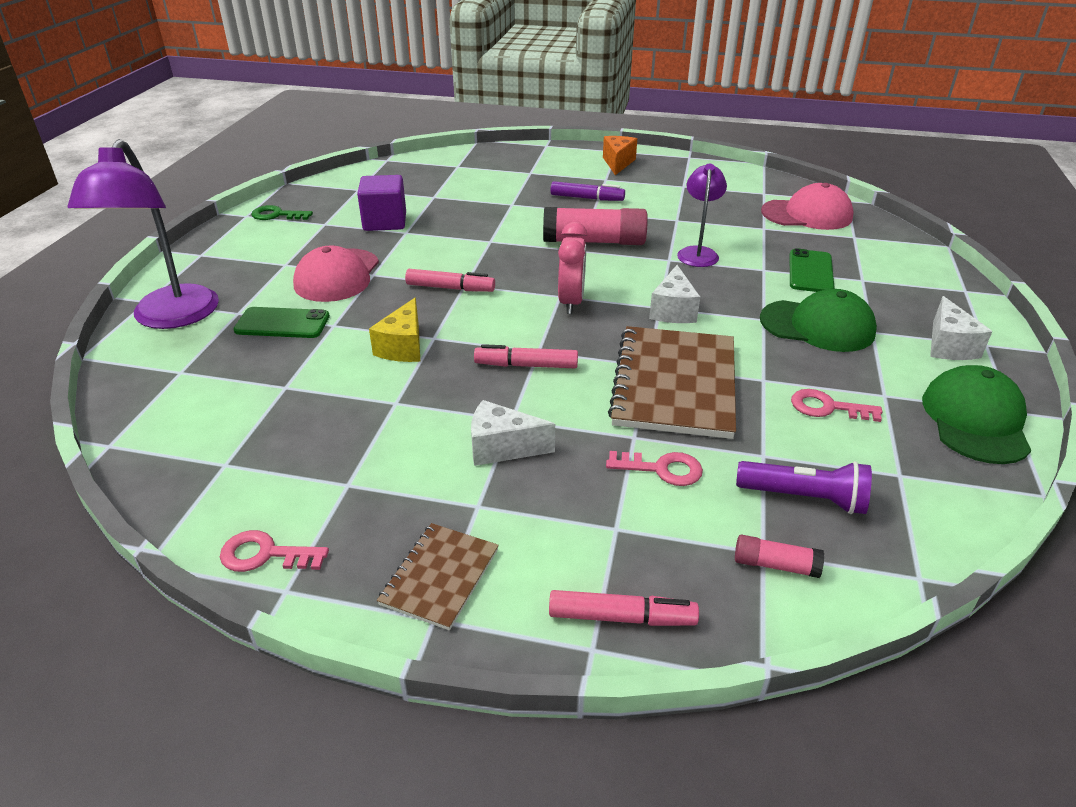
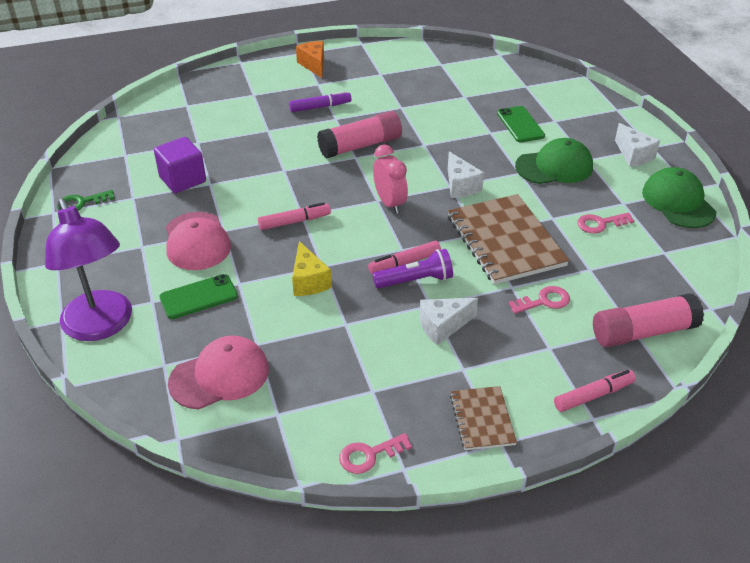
camera: 30 degrees left, 5 degrees up
purple lamp [677,164,727,267] -> none
pink glue stick [735,535,824,578] -> pink glue stick [593,293,704,347], size x2.08
purple flashlight [736,461,872,514] -> purple flashlight moved to [373,249,453,289]
pink cap [761,183,854,230] -> pink cap moved to [168,336,269,409]

